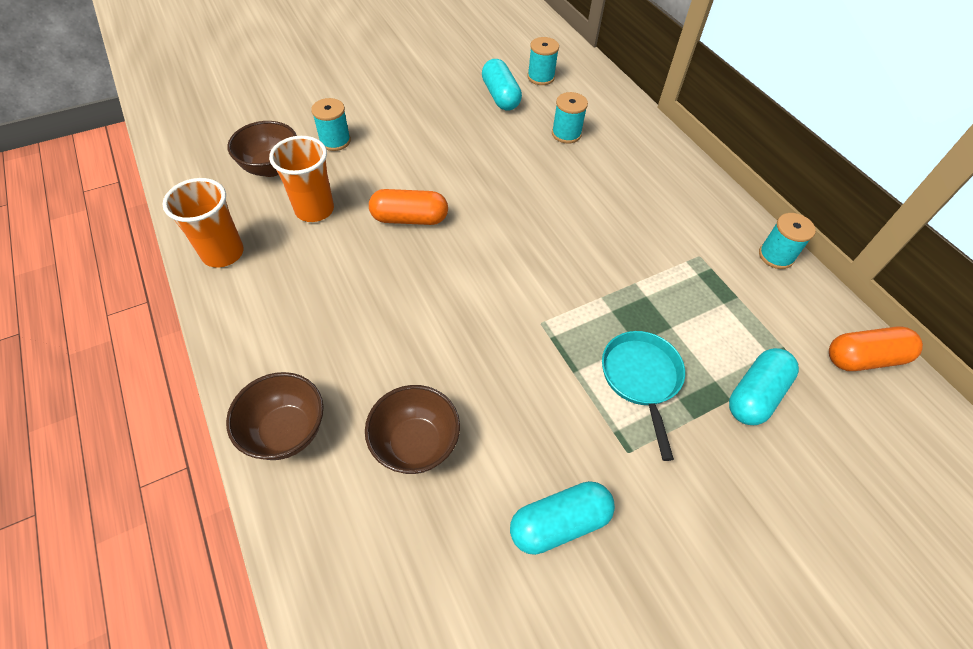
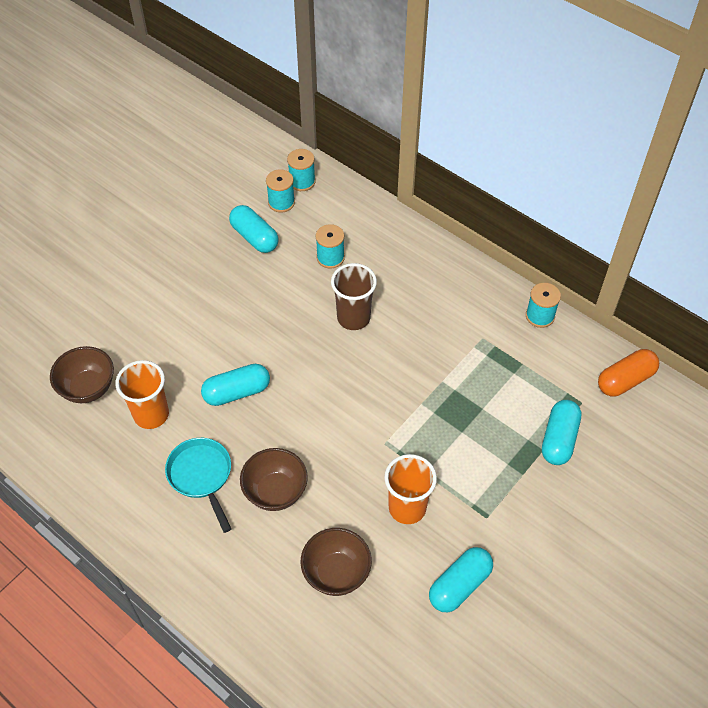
camera: 20 degrees left, 0 degrees up
orange cup [162,178,244,268] -> orange cup moved to [384,454,437,524]
brown bowl [226,372,323,460] -> brown bowl moved to [240,448,308,511]
turquoise spool [311,98,351,151] -> turquoise spool moved to [287,149,315,191]
orange capsule [369,189,448,225] -> turquoise capsule [201,364,270,406]
turquoise pan [602,331,685,461] -> turquoise pan moved to [165,438,231,533]
none -> brown cup [331,263,377,330]

